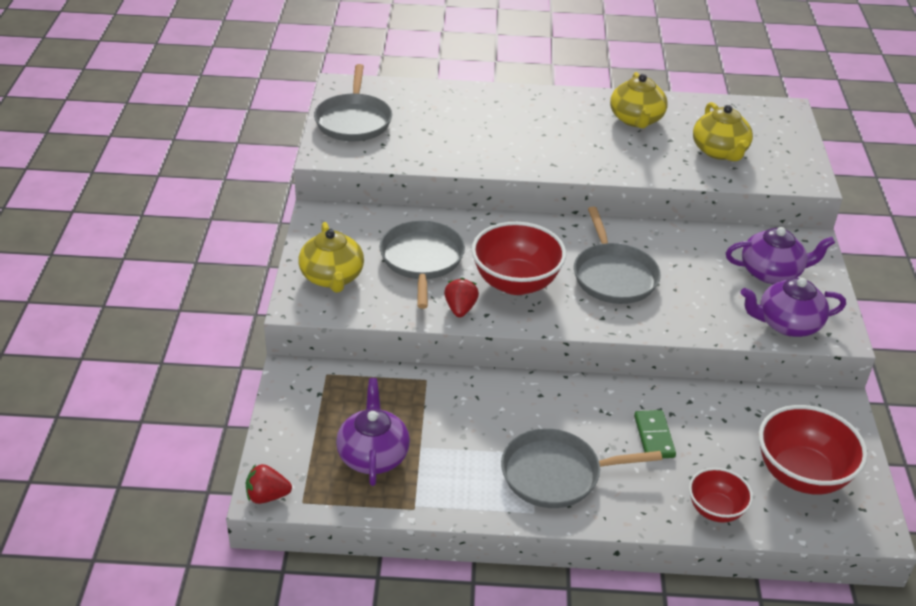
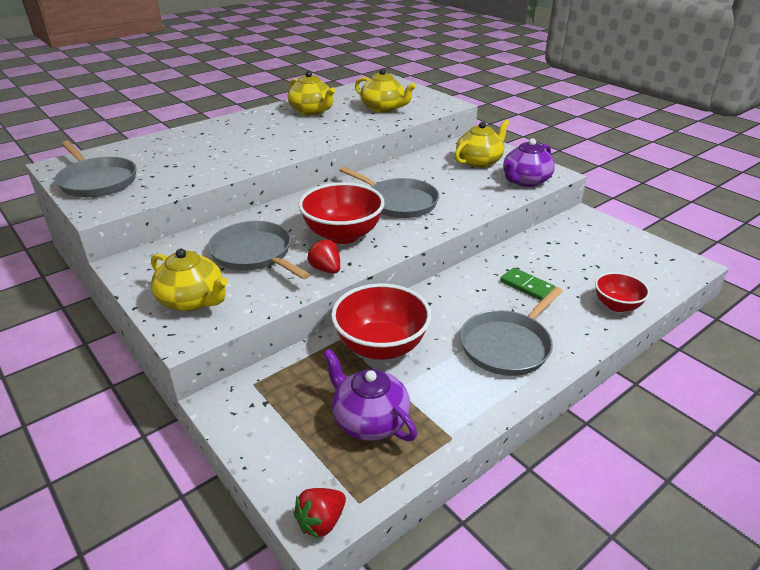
camera: 40 degrees left, 5 degrees down
purple teapot [726,227,835,284] -> yellow teapot [455,120,510,168]
red bowl [759,405,868,495] -> red bowl moved to [331,283,431,360]

